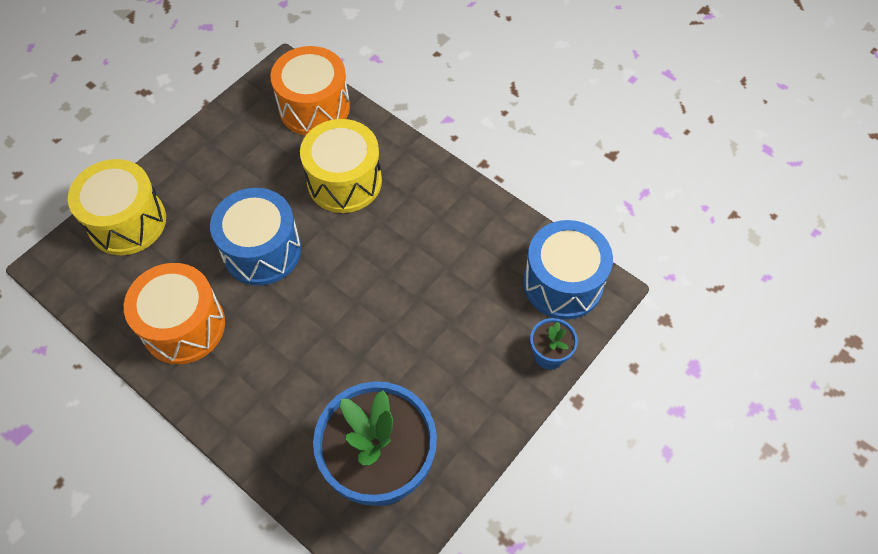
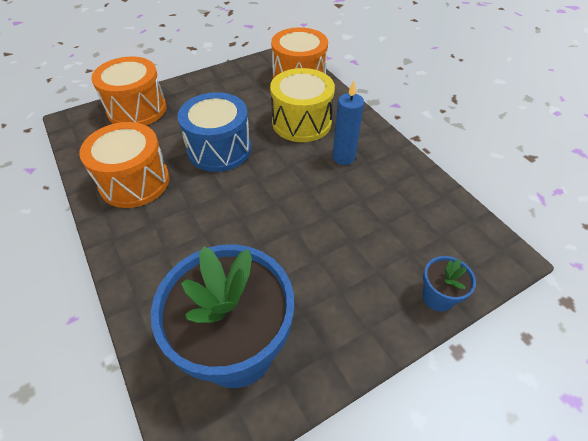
camera: 20 degrees right, 10 degrees down
yellow drum [68,159,166,255] -> orange drum [91,56,167,125]
blue drum [523,220,613,320] -> none
none -> blue candle [333,81,364,165]

